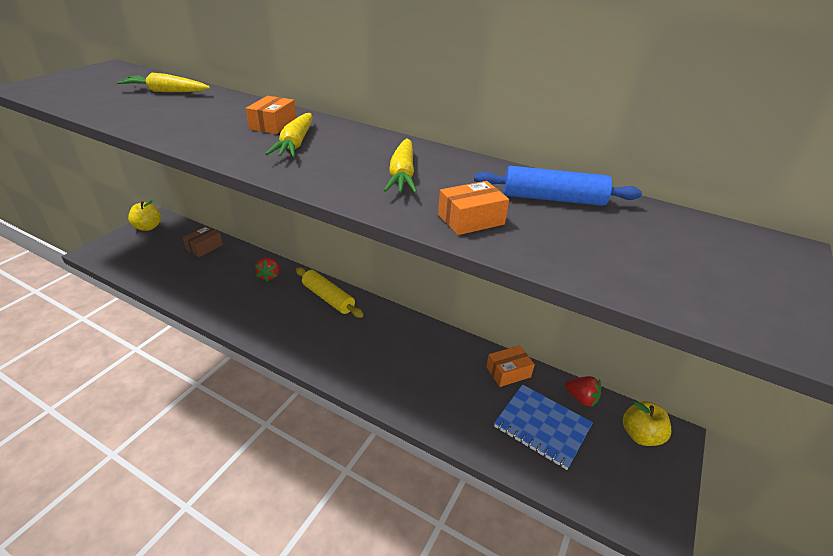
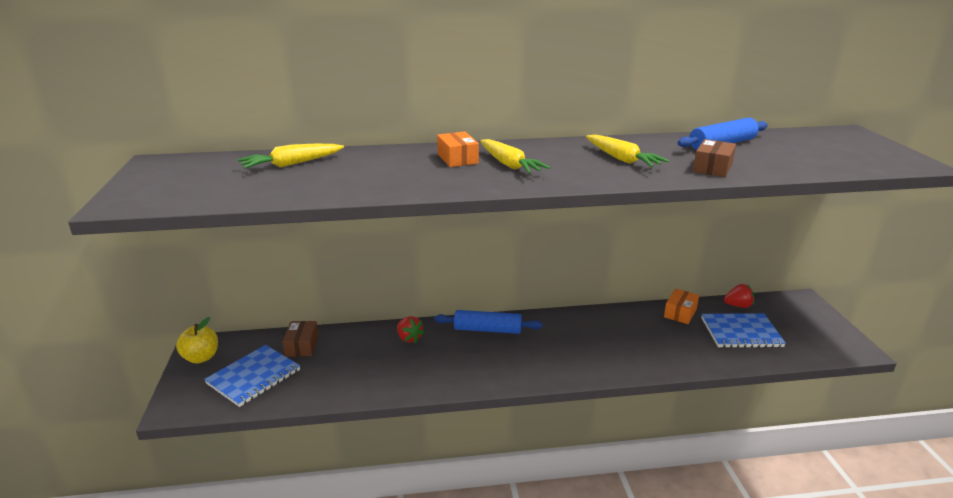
camera: 35 degrees left, 10 degrees down
yellow rolling pin [296,267,364,318] -> blue rolling pin [434,310,543,334]
orange box [438,181,509,235] -> brown box [693,139,736,177]
yellow apple [623,401,671,446] -> none
none -> blue notebook [204,345,300,407]

